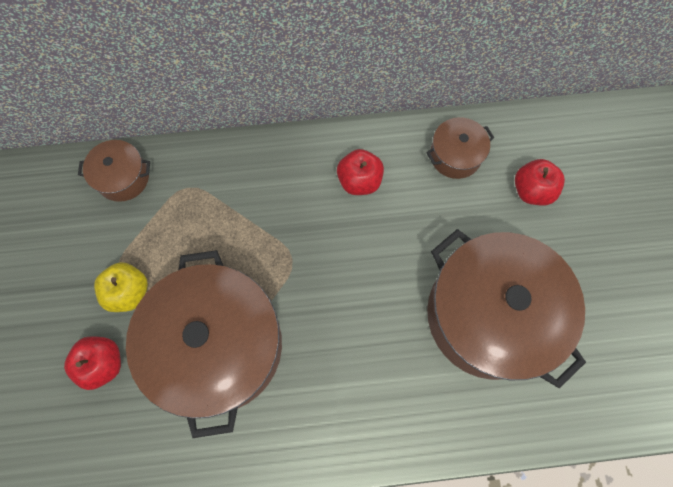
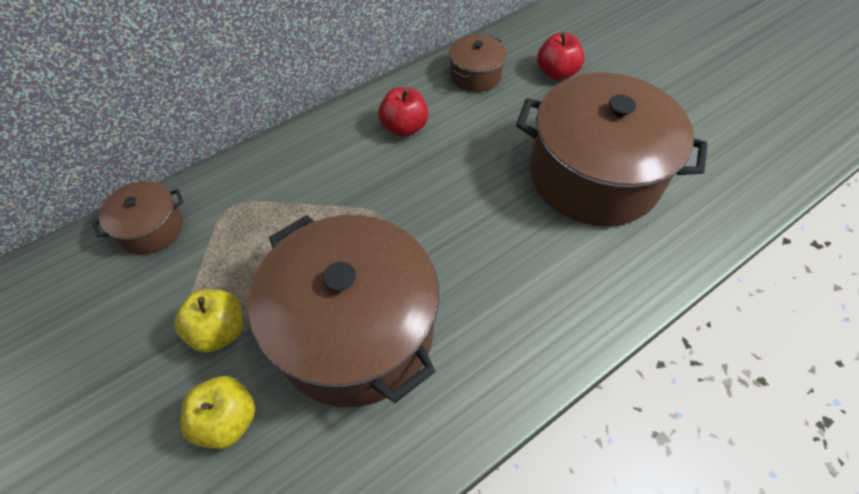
camera: 30 degrees left, 15 degrees down
red apple [64,336,121,390] -> yellow apple [180,376,255,449]

